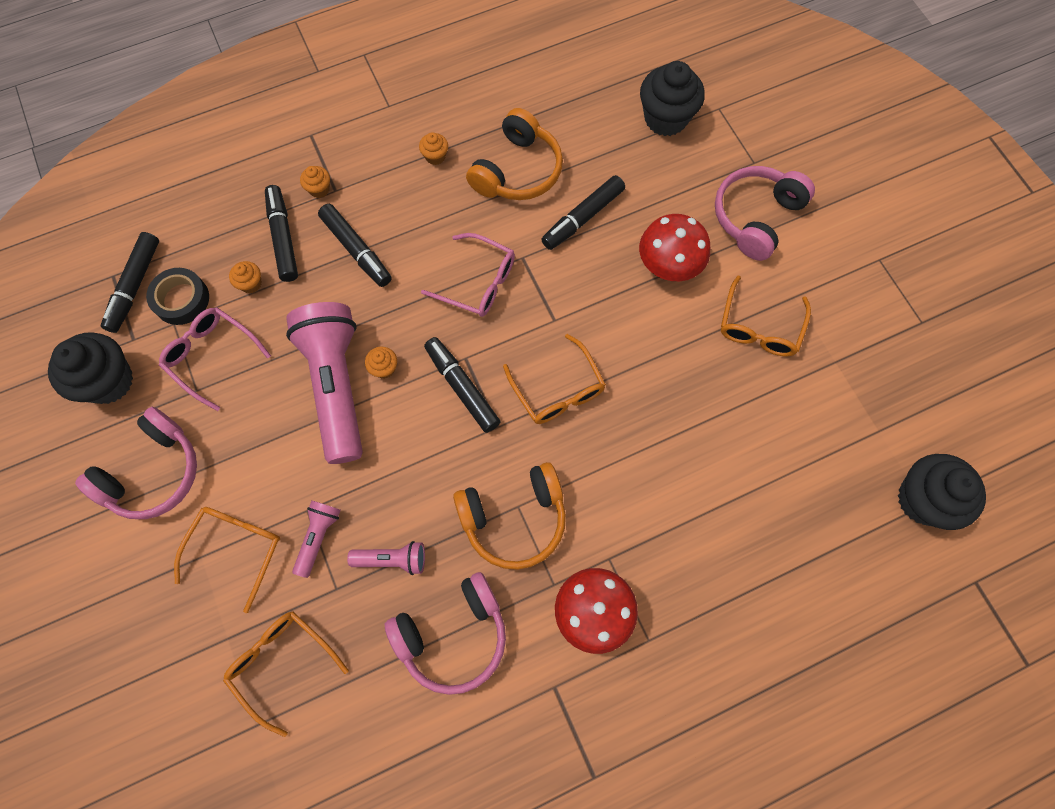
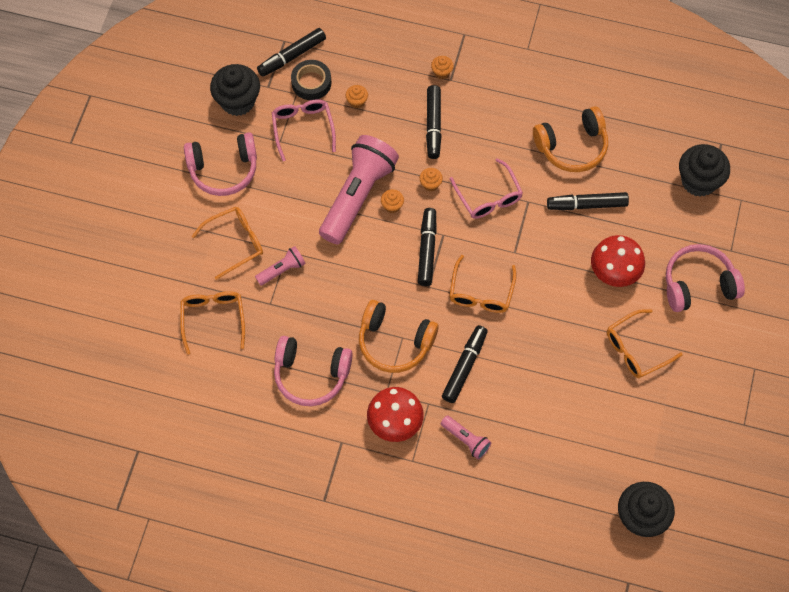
camera: 40 degrees right, 5 degrees down
black marker [265,185,298,282] -> black marker moved to [442,325,488,403]
pink flashlight [347,541,425,575] -> pink flashlight moved to [441,415,491,460]
orange cupcake [419,132,448,165] -> orange cupcake moved to [419,168,443,191]

